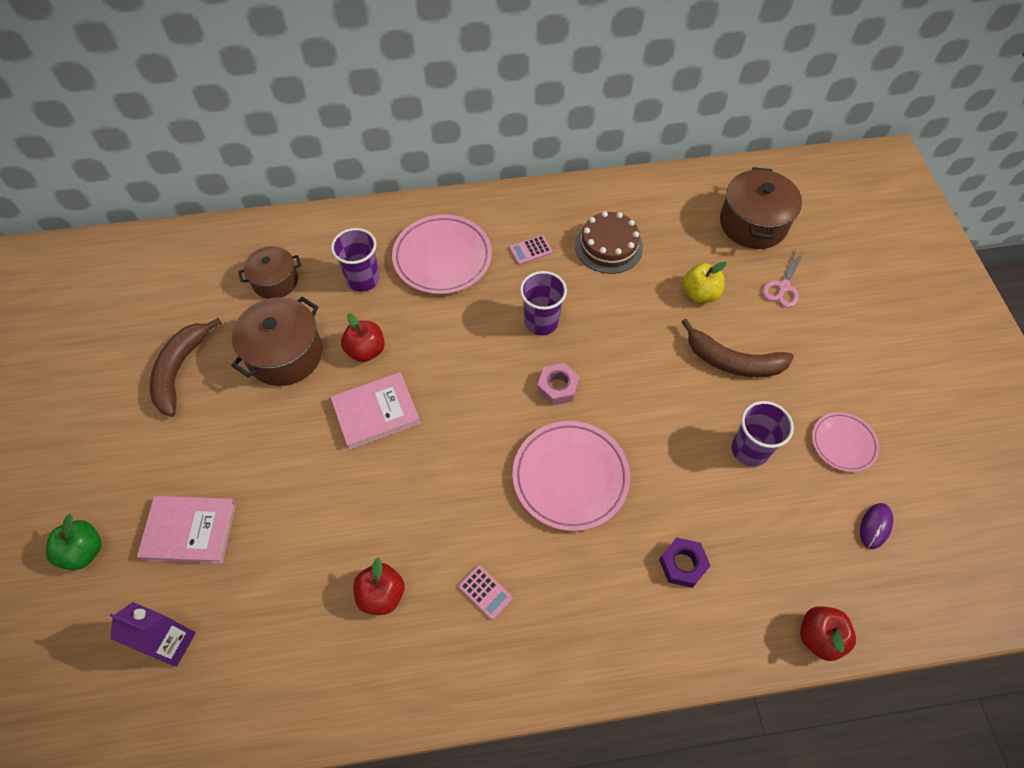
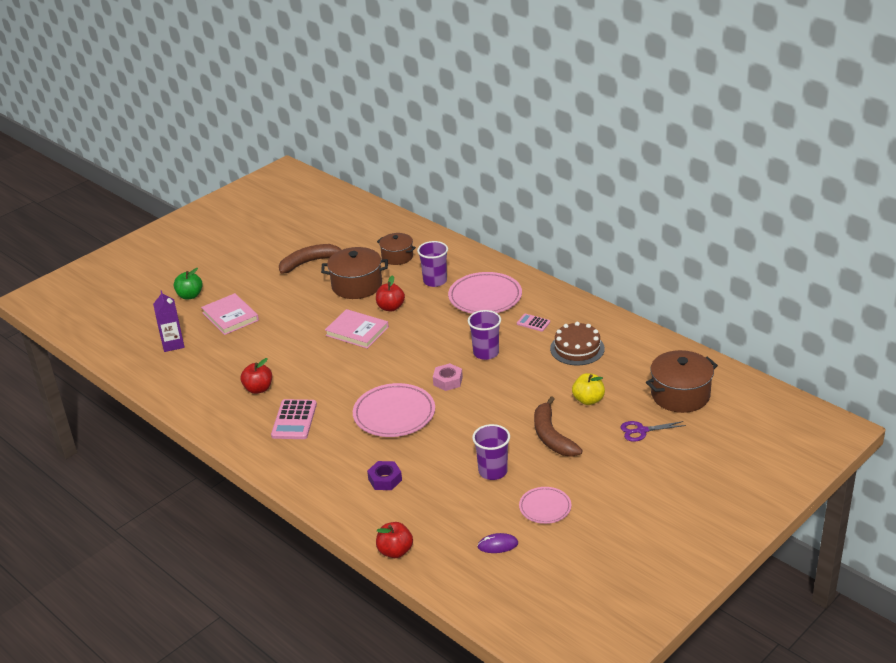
camera: 55 degrees right, 25 degrees down
pink calculator [458,565,513,620] -> pink calculator [271,399,317,439], size x1.78
pink scissors [762,249,805,307] -> purple scissors [621,421,686,442]

